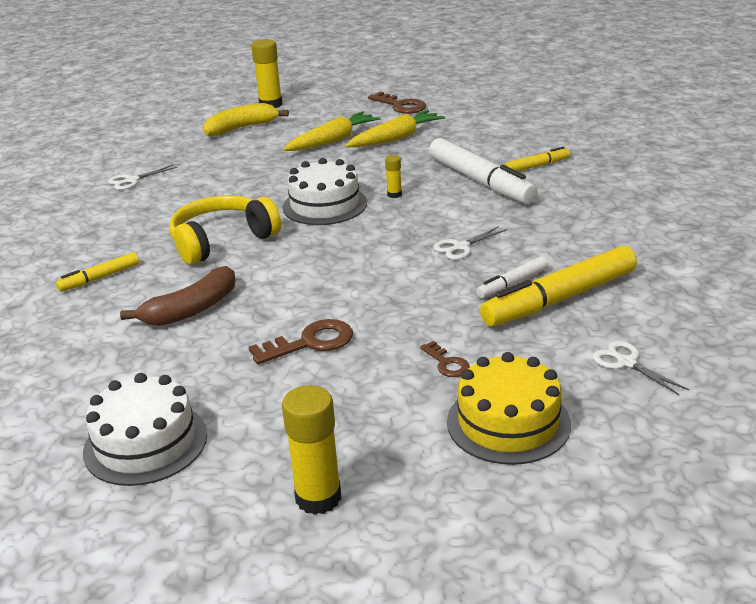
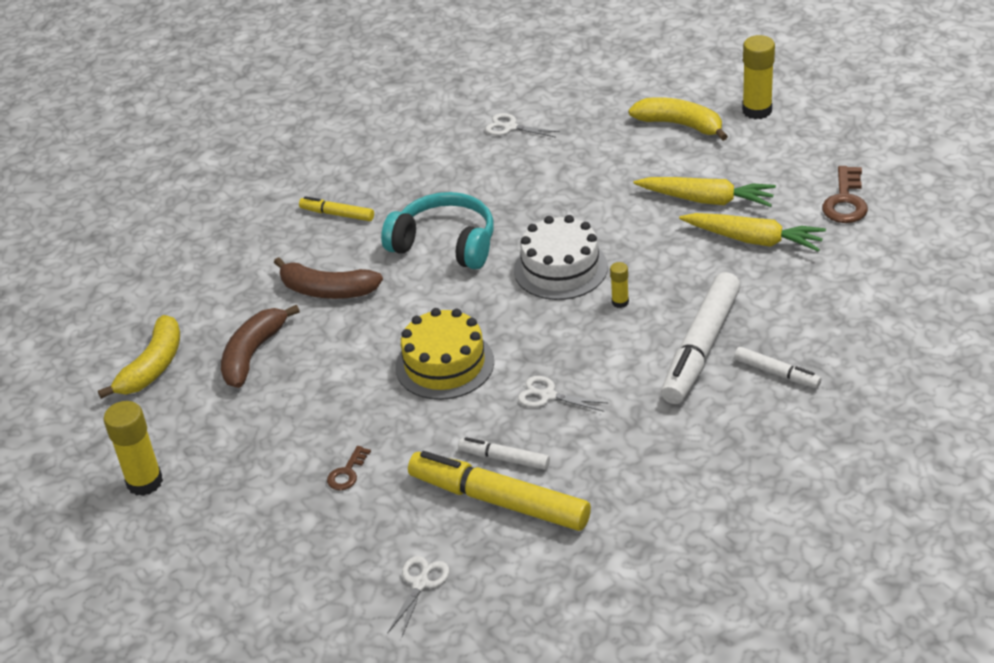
camera: 60 degrees right, 10 degrees up
white cake [83,373,207,486] -> yellow banana [98,315,180,399]
yellow headphones [169,195,281,265] -> turquoise headphones [381,192,494,269]
brown key [249,319,353,364] -> none
yellow cake [447,352,571,465] -> yellow cake moved to [396,308,494,400]
yellow marker [504,146,570,171] -> white marker [734,347,821,388]
none -> brown banana [221,305,300,388]

